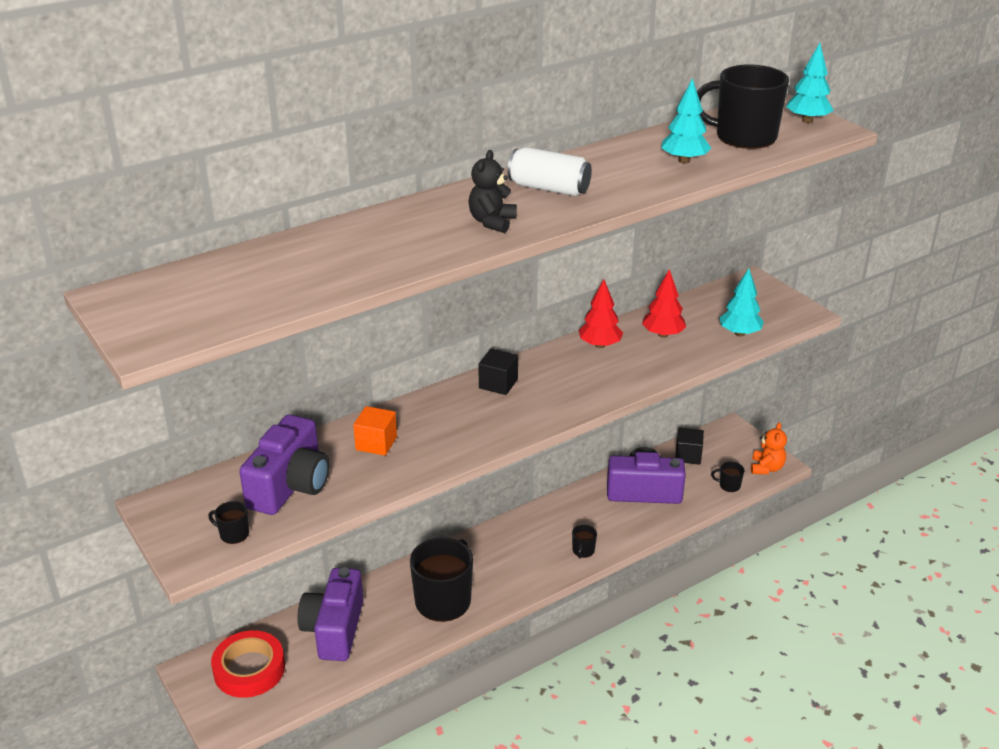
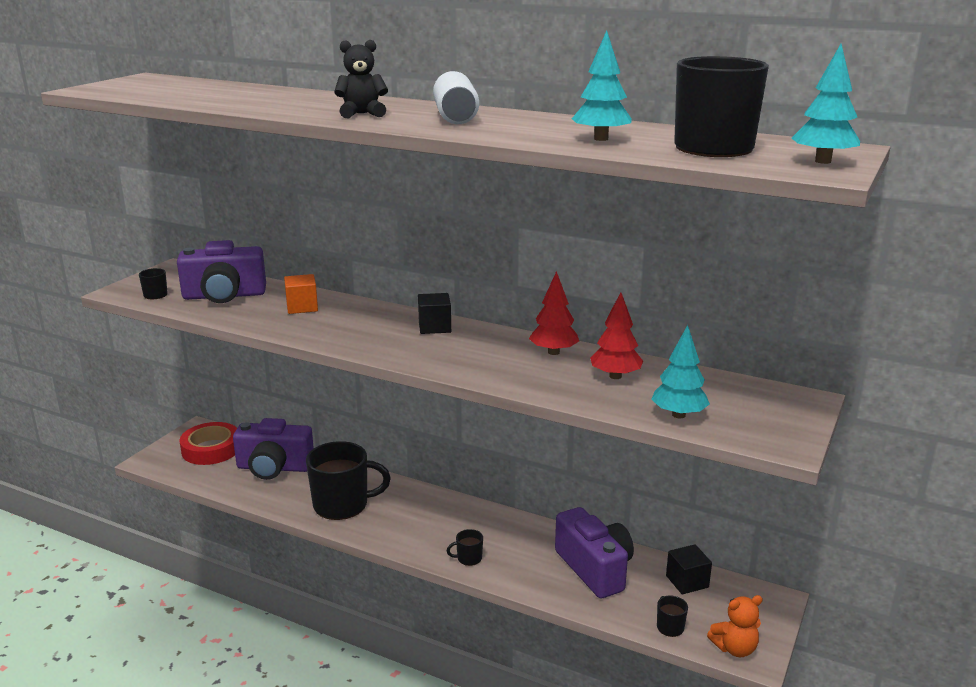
camera: 60 degrees right, 10 degrees down
purple camera [298,567,363,661] -> purple camera turned 150 degrees counterclockwise [233,418,314,480]

